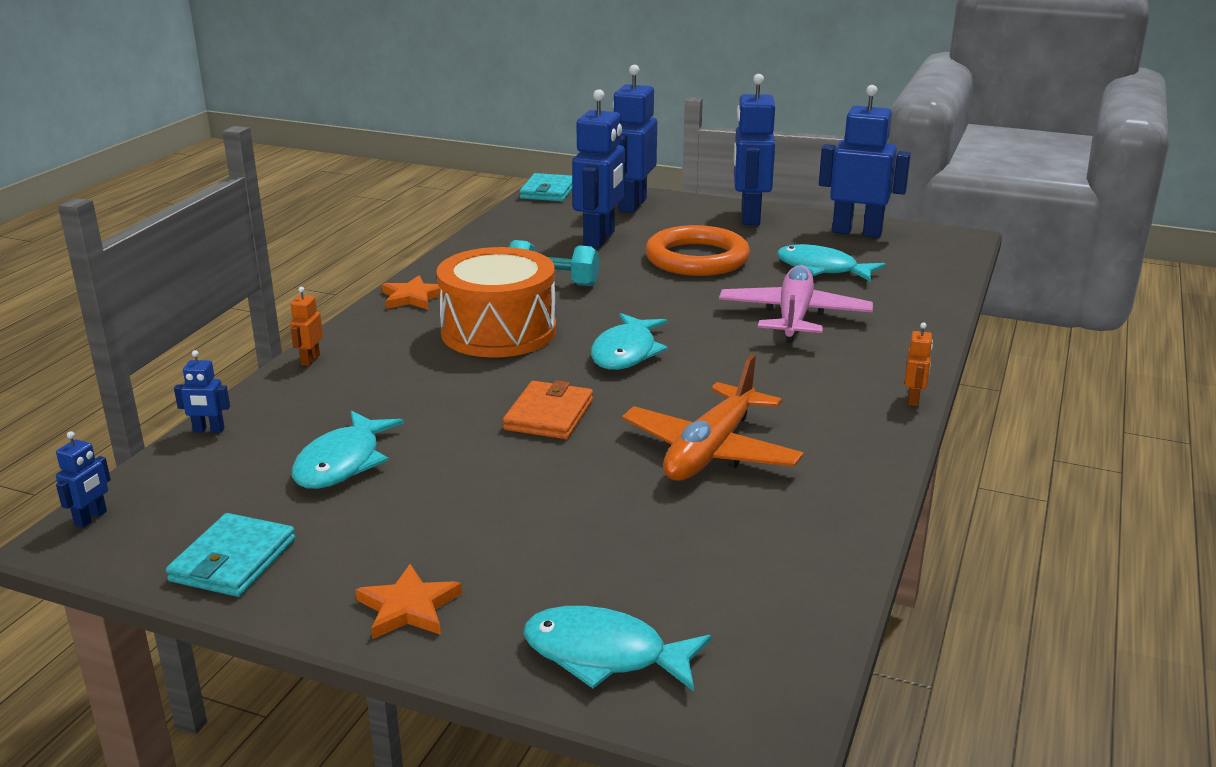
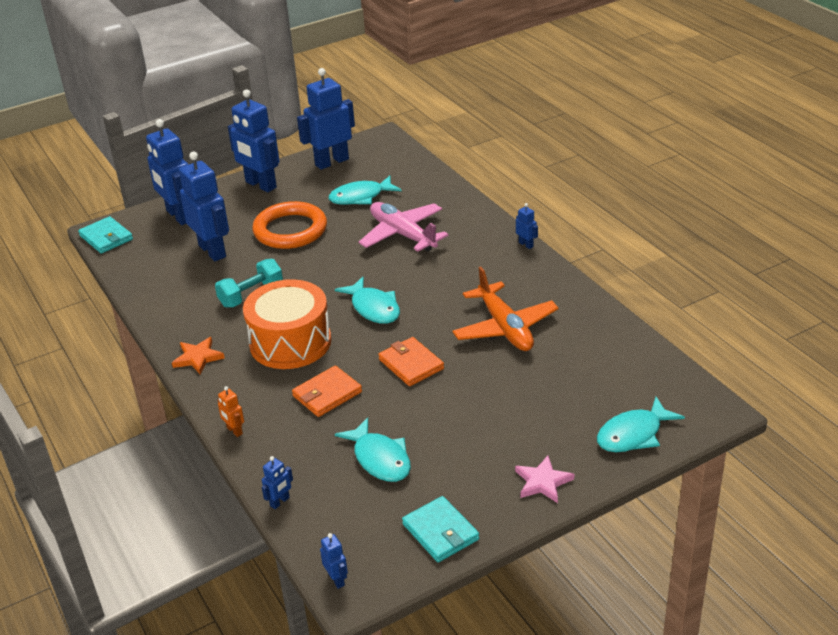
camera: 50 degrees left, 10 degrees up
orange star [355,564,462,639] -> pink star [515,456,574,503]
orange robot [905,322,933,406] -> blue robot [516,203,538,249]
none -> orange wallet [292,366,362,417]

